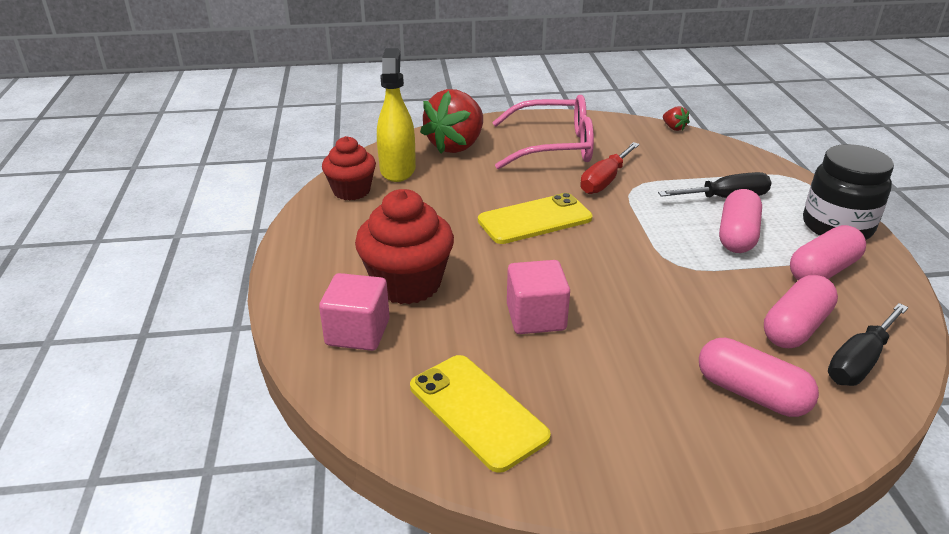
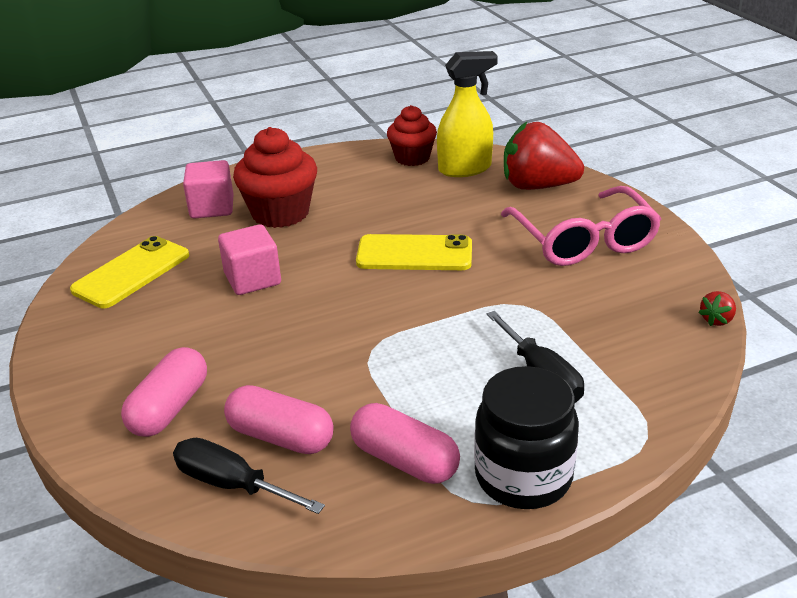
camera: 75 degrees right, 0 degrees up
yellow phone [478,193,593,244] -> yellow phone turned 45 degrees counterclockwise [356,234,472,270]
red screwdriver [580,142,640,194] -> none
pink capsule [719,189,762,253] -> none

